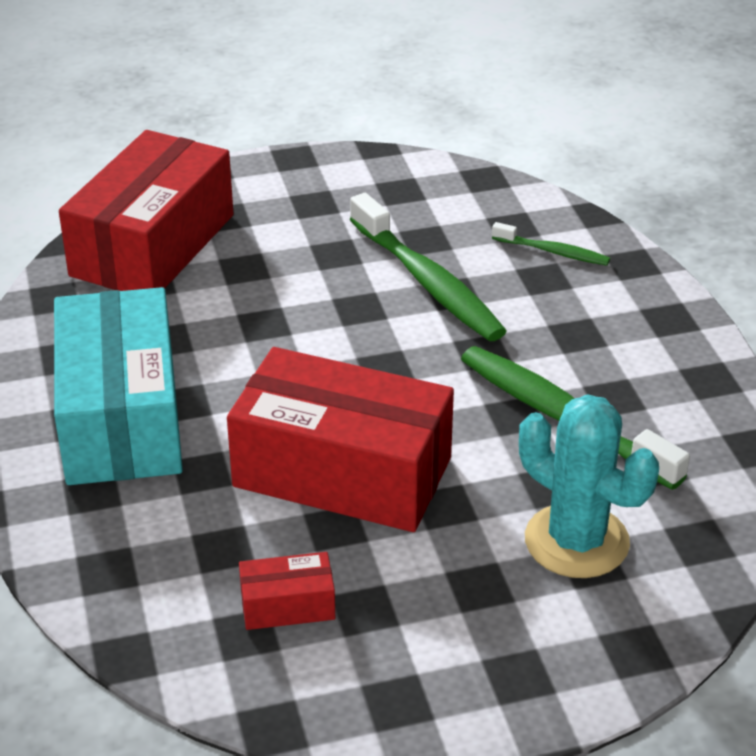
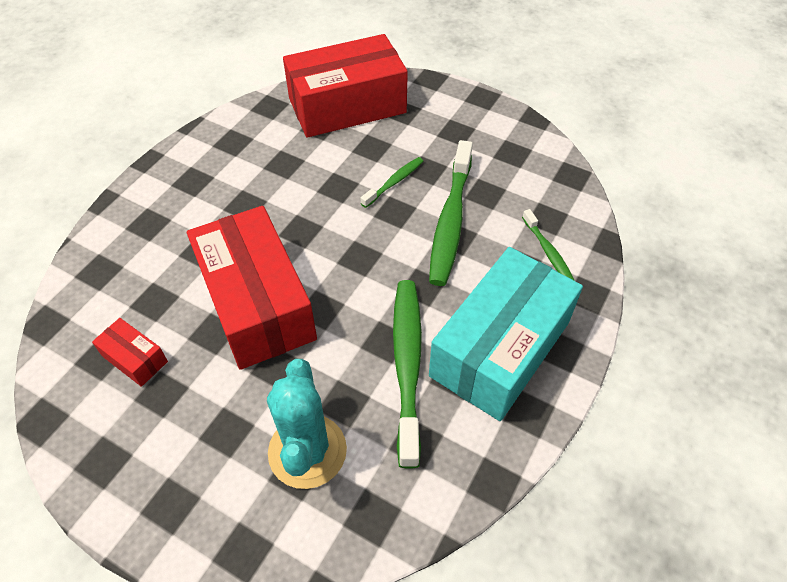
camera: 45 degrees right, 15 degrees up
turquoise box [54,287,183,485] -> turquoise box moved to [429,247,583,421]
none -> green toothbrush [361,157,423,208]

